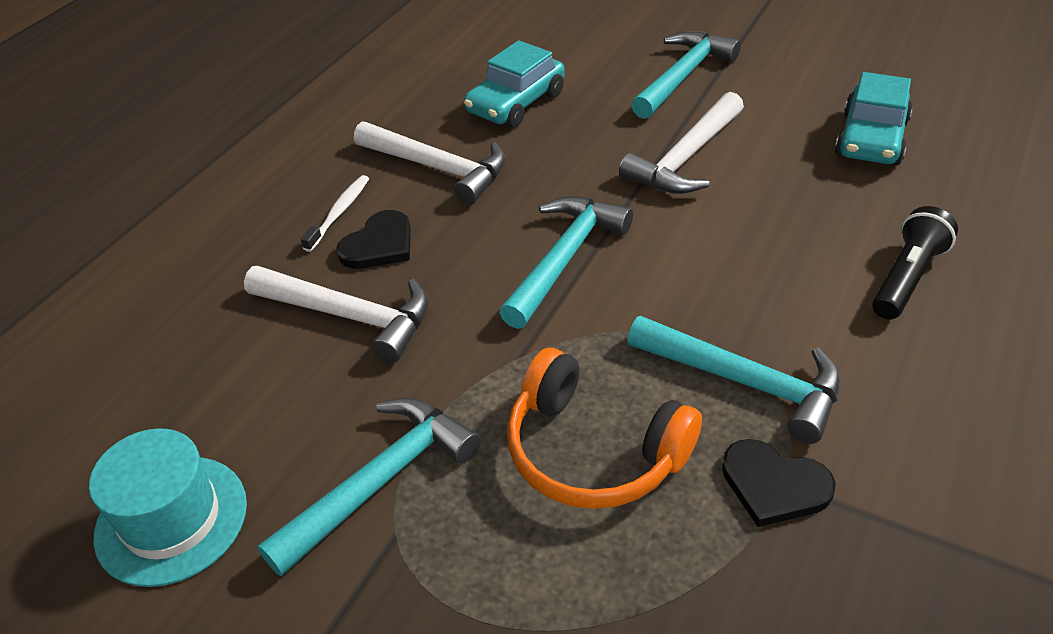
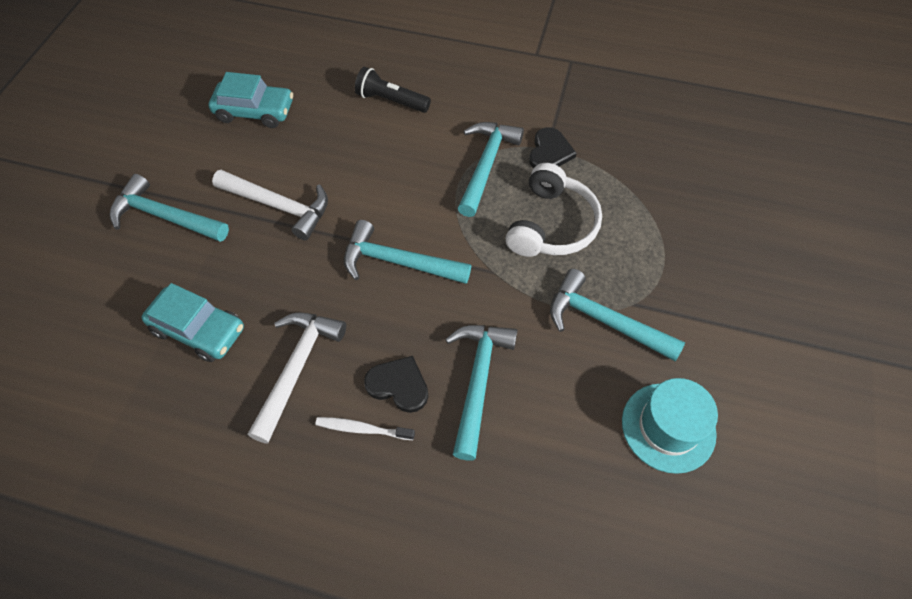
camera: 105 degrees left, 15 degrees up
white hammer [244,266,428,363] -> turquoise hammer [445,325,517,461]
orange headphones [507,348,702,509] -> white headphones [506,163,602,257]

